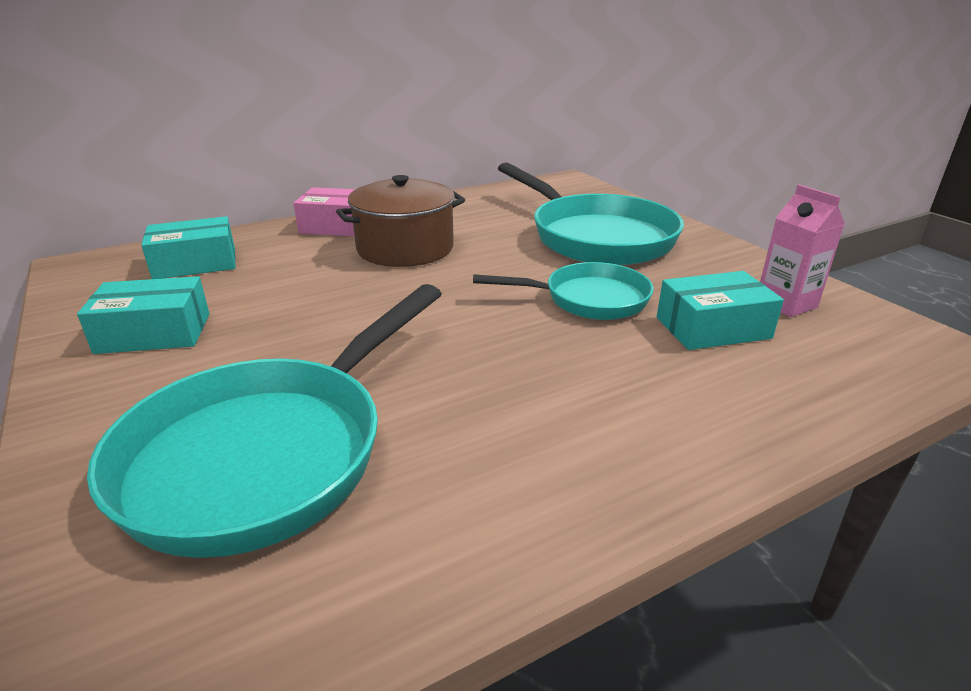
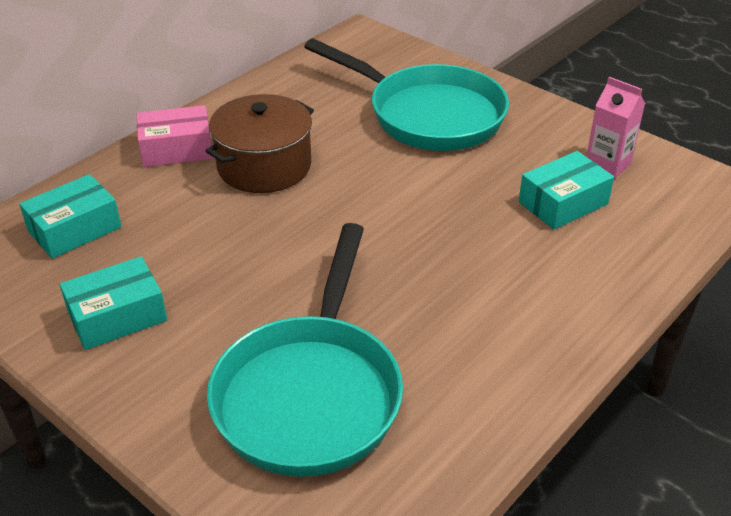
camera: 20 degrees left, 10 degrees up
turquoise pan [473,262,653,320] -> none

